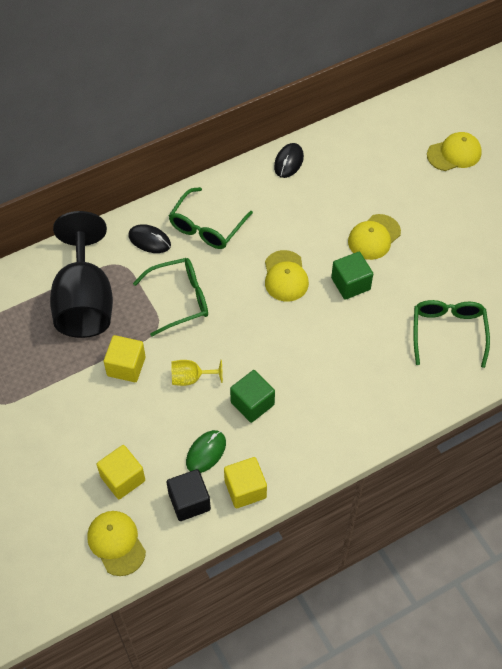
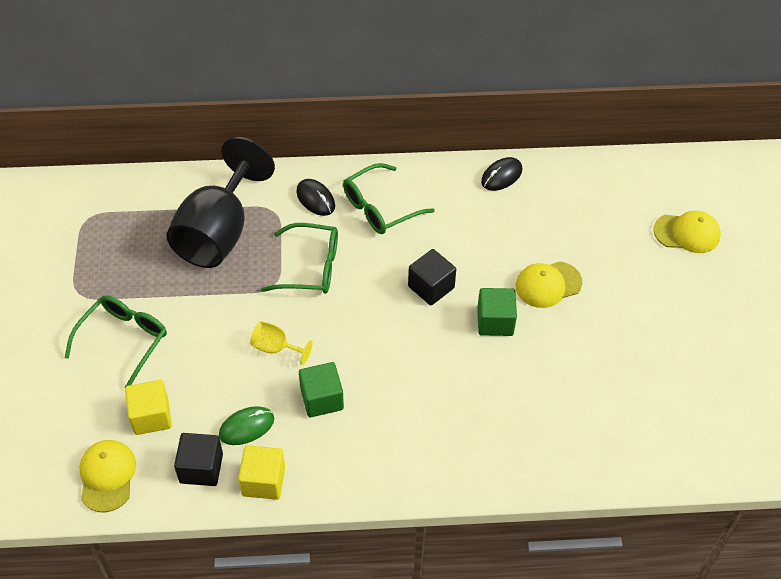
camera: 25 degrees right, 5 degrees down
yellow cube [104,335,146,382] -> none
yellow cap [265,250,309,302] -> black cube [408,249,456,305]
green glasses [413,300,490,368] -> green glasses moved to [64,295,167,387]

